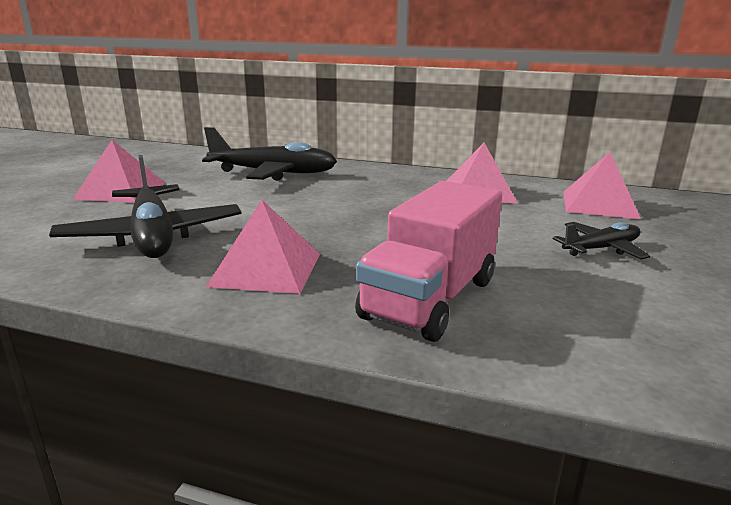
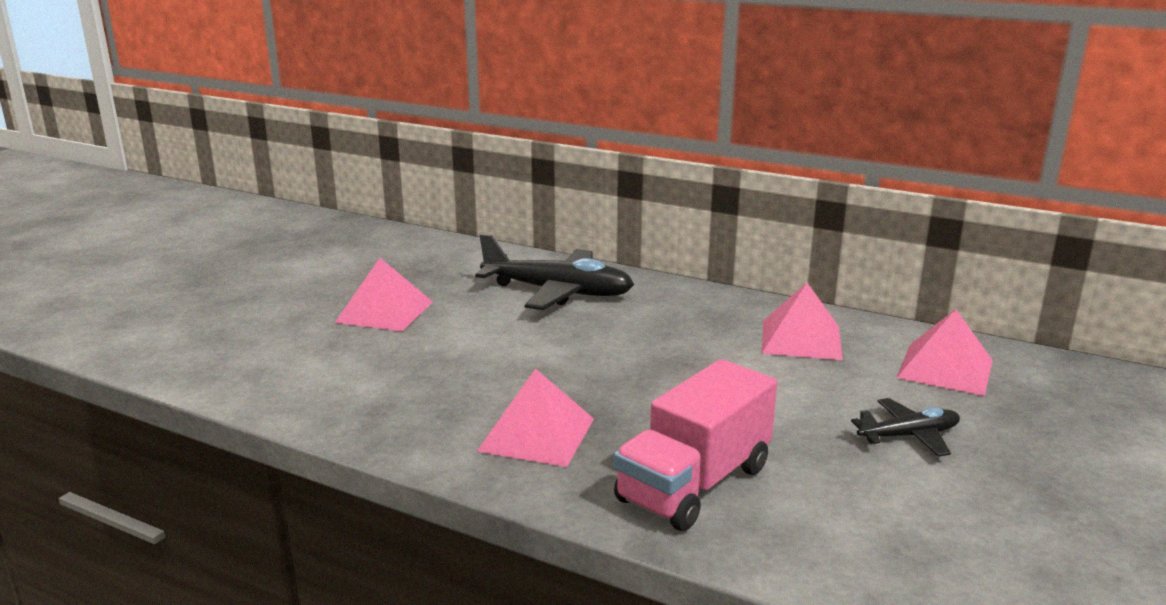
camera: 10 degrees right, 0 degrees up
black plane [49,155,242,258] -> none

